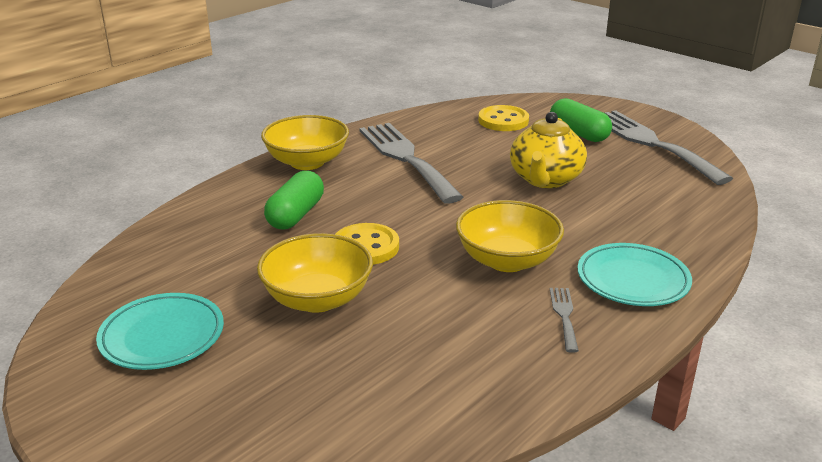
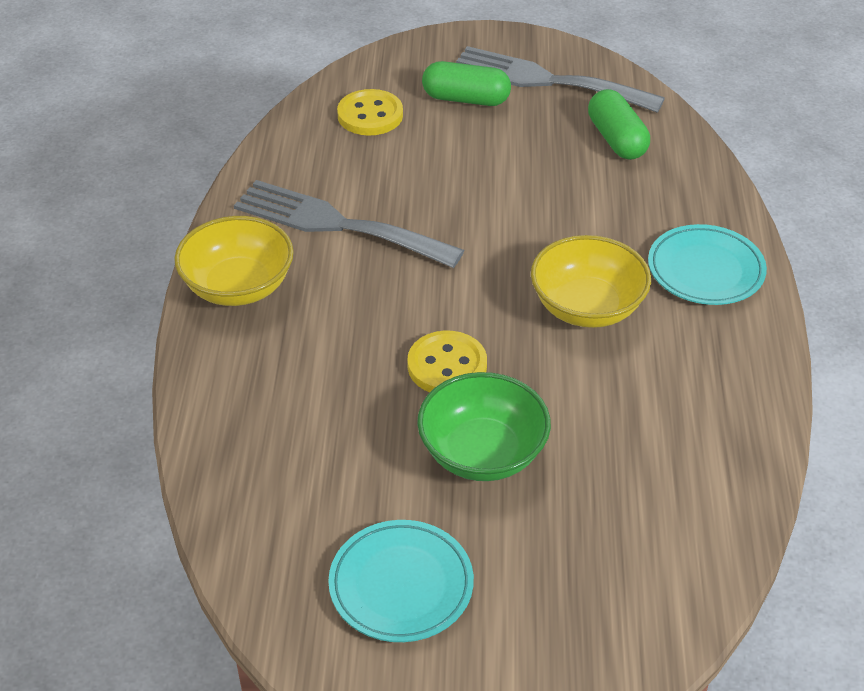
camera: 40 degrees left, 15 degrees up
yellow bowl [257,233,373,313] -> green bowl [417,372,551,481]
green capsule [264,171,324,229] -> green capsule moved to [588,89,650,160]
yellow teapot [510,112,587,188] -> none
grey fork [550,288,579,353] -> none

